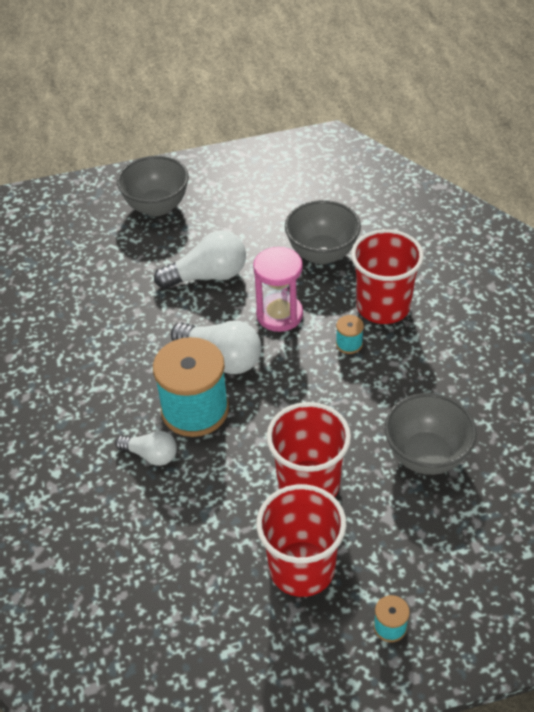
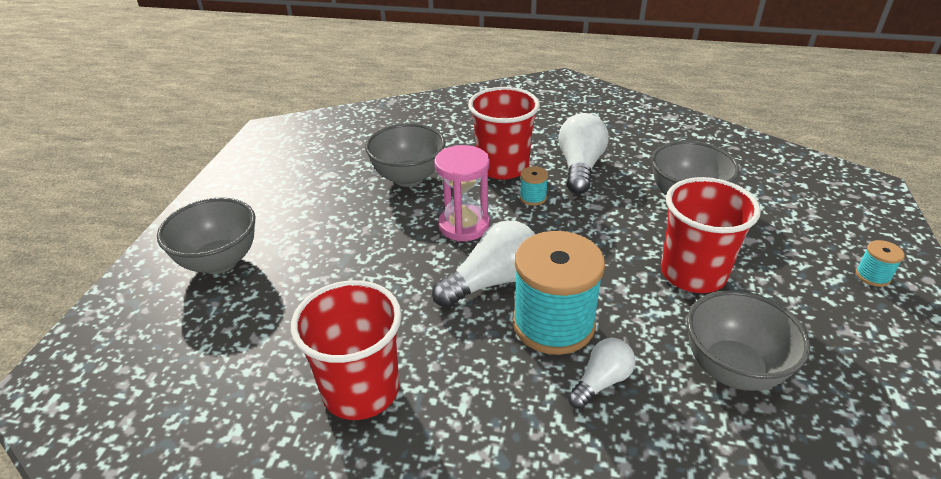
camera: 65 degrees left, 10 degrees down
white light bulb [154,230,246,289] -> white light bulb moved to [558,113,608,194]
red cup [256,484,347,597] -> red cup moved to [291,280,402,420]
none -> grey bowl [687,290,810,391]

